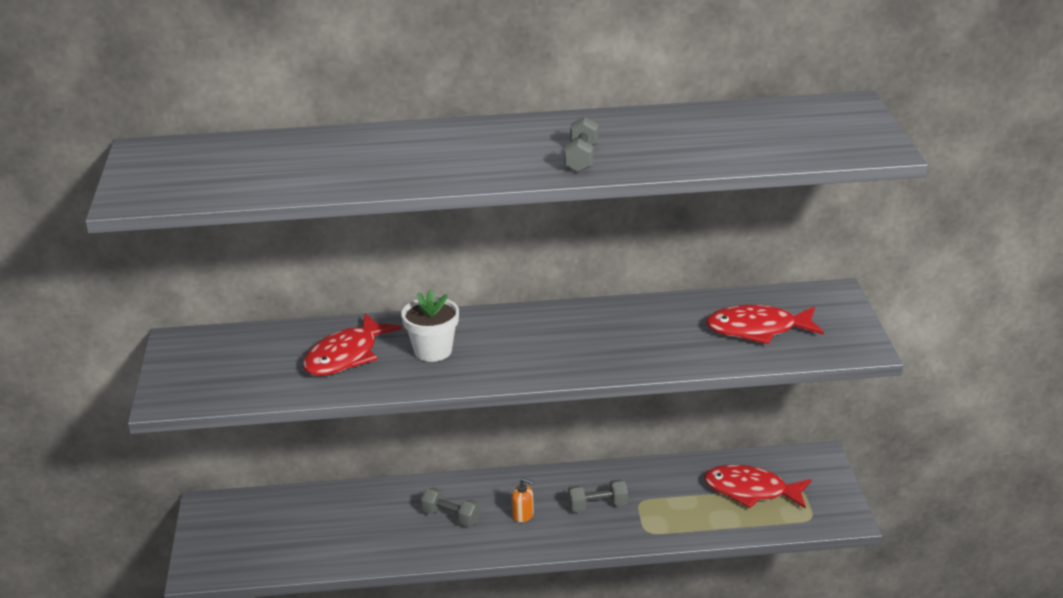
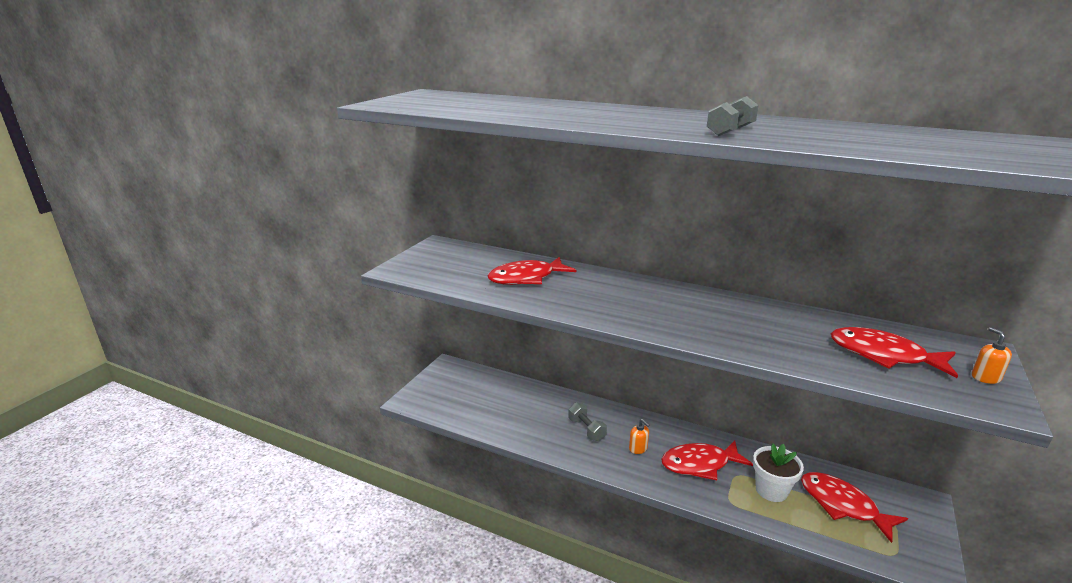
camera: 30 degrees right, 5 degrees down
white flower pot [401,289,459,362] -> white flower pot moved to [753,444,804,502]
grey dumbbell [568,479,628,512] -> red fish [661,441,753,480]
none -> orange soap dispenser [972,327,1012,384]

